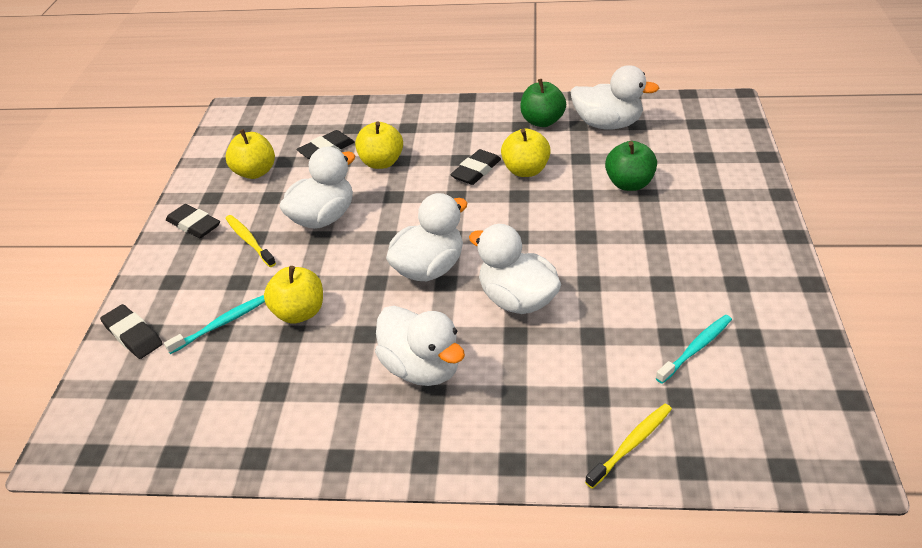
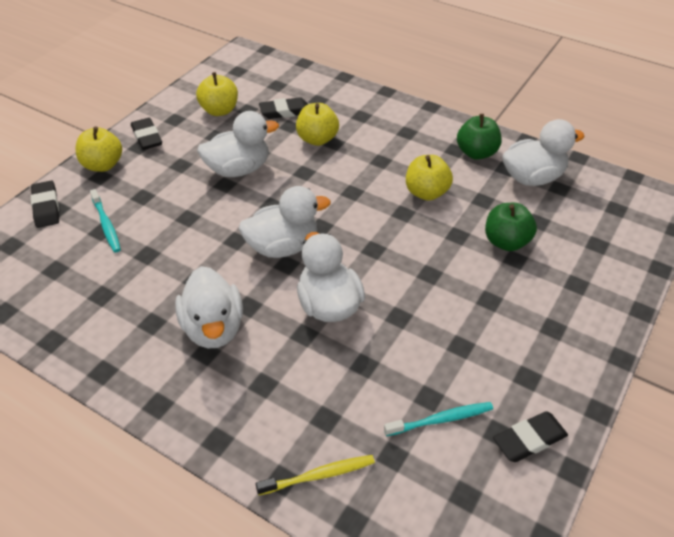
camera: 25 degrees right, 5 degrees up
turquoise toothbrush [164,295,265,354] -> turquoise toothbrush turned 75 degrees clockwise [90,189,121,252]
yellow toothbrush [226,215,276,267] -> none
yellow apple [264,266,323,324] -> yellow apple moved to [76,126,122,172]
black eraser [450,149,501,185] -> black eraser moved to [493,411,568,462]
white duck [570,65,659,130] -> white duck turned 60 degrees counterclockwise [502,119,585,186]

